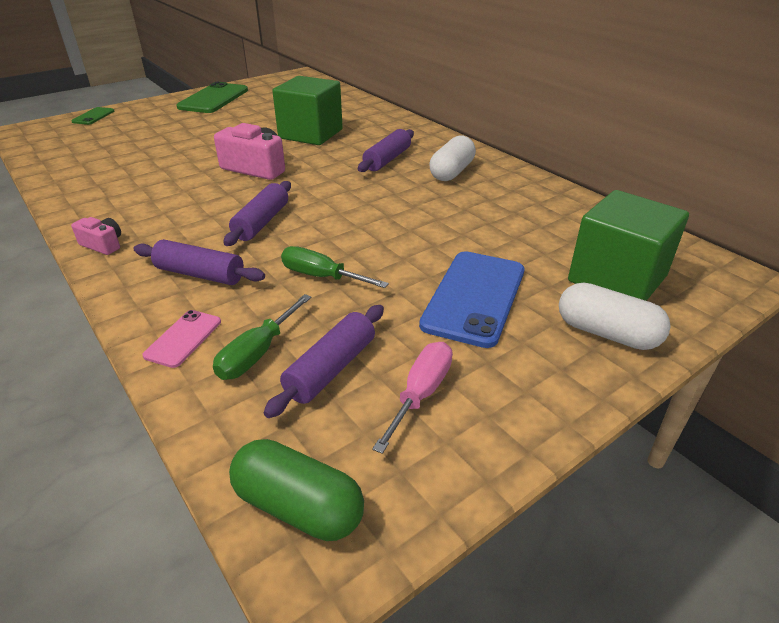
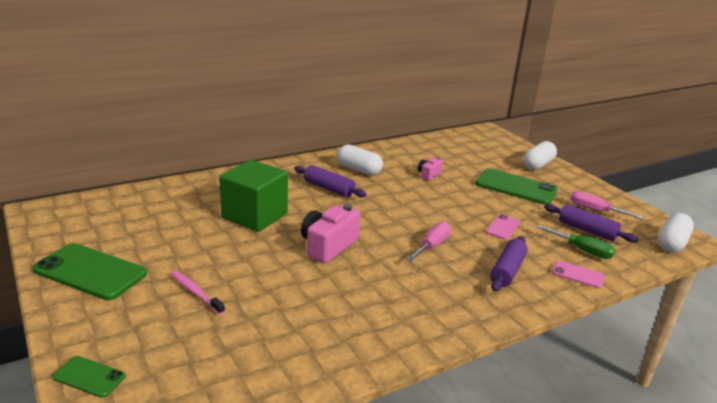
camera: 85 degrees left, 10 degrees down
pink camera [71,217,121,255] -> pink camera moved to [418,157,443,181]
purple rolling pin [223,181,291,246] -> pink screwdriver [406,221,451,261]
green capsule [229,439,364,541] -> white capsule [658,213,694,252]
green screwdriver [281,246,389,288] -> pink phone [486,214,520,240]
blue phone [419,251,524,348] -> green phone [475,169,558,205]
green cube [568,190,689,301] -> none
none -> pink toothbrush [170,270,225,315]

